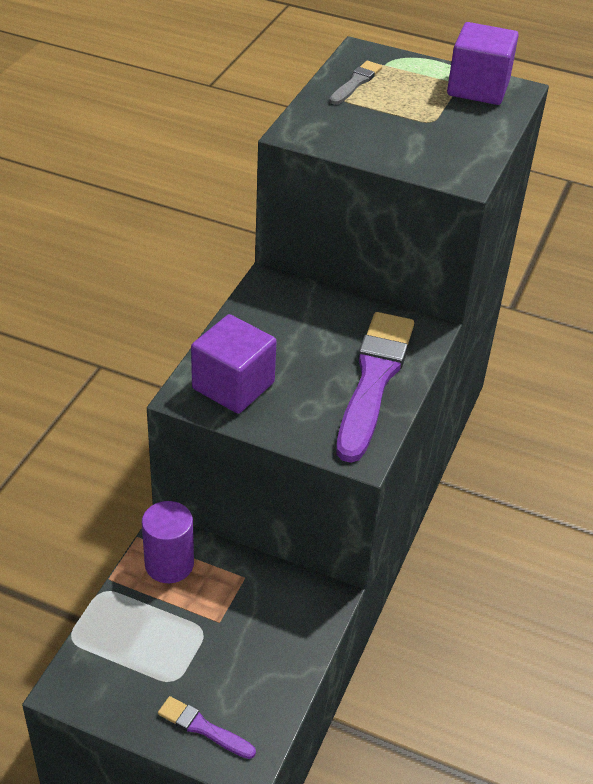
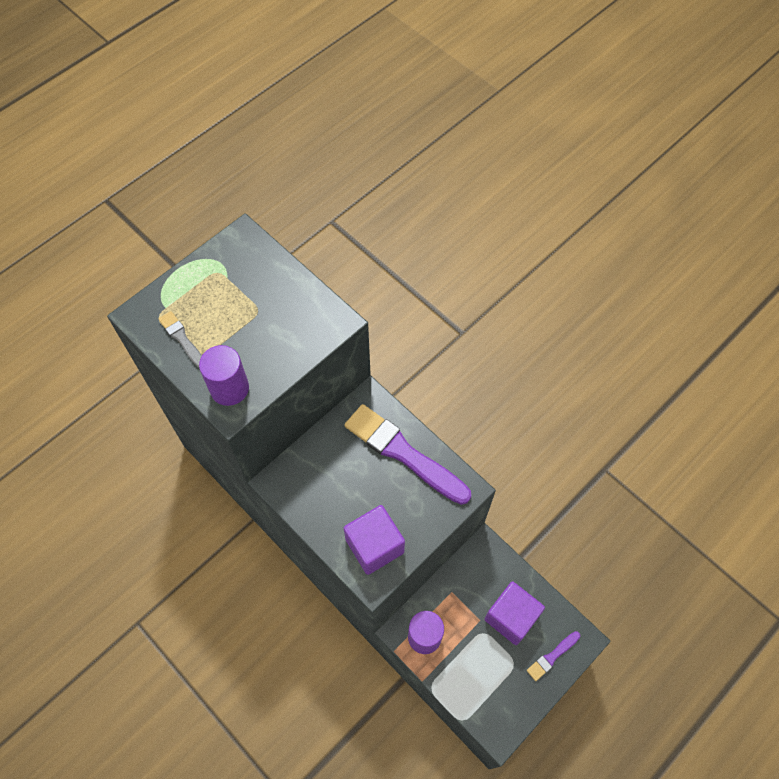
camera: 65 degrees left, 20 degrees up
purple cube [447,22,519,105] -> purple cube moved to [485,581,545,645]
none -> purple cylinder [199,345,249,406]

